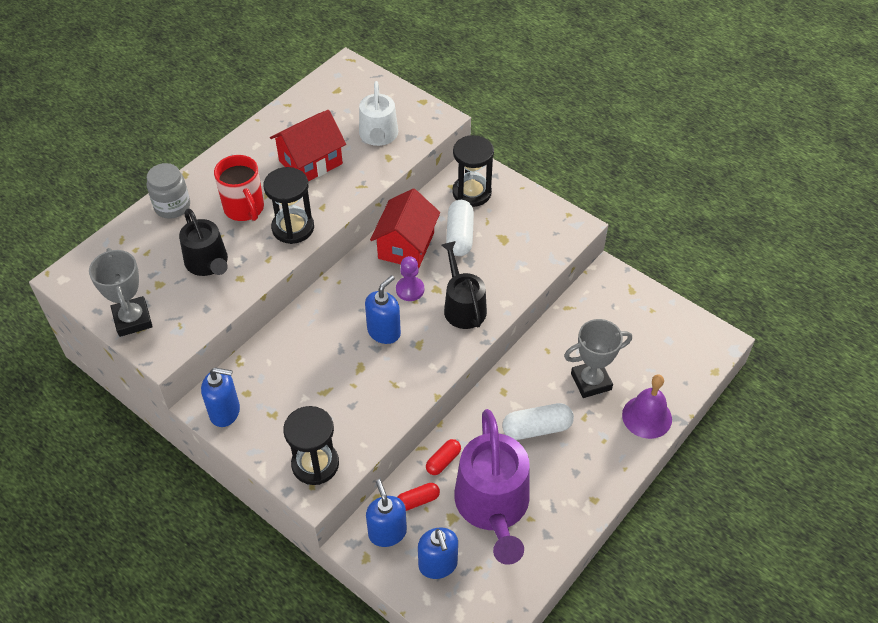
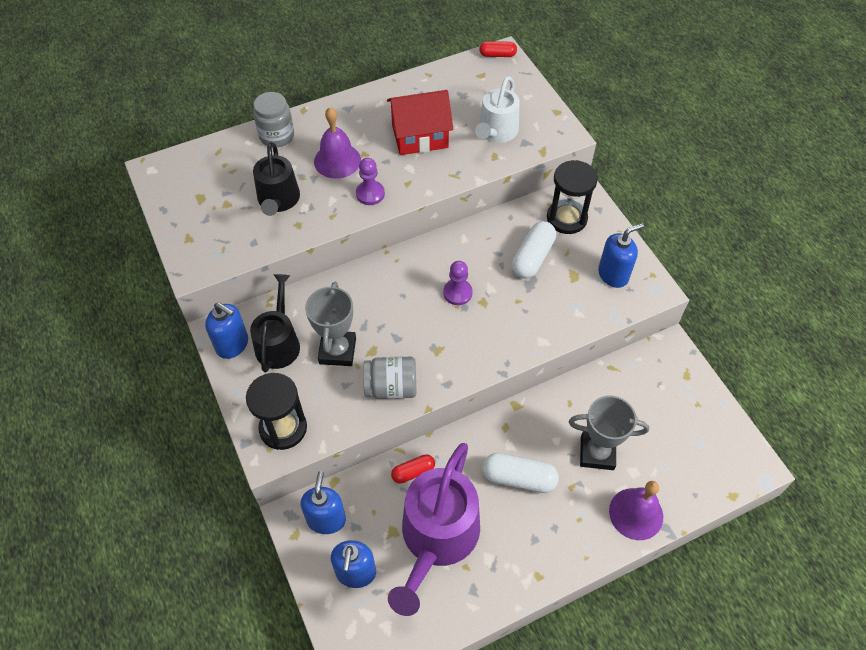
camera: 25 degrees right, 5 degrees up
grey trophy [89,248,153,337] -> grey trophy moved to [305,282,356,366]
red mug [214,155,264,221] -> purple bell [314,107,361,179]
black hourglass [264,167,314,244] -> purple pawn [356,158,385,205]
blue soap dispenser [365,275,401,344] -> blue soap dispenser moved to [598,223,644,288]
red house [370,188,440,269] -> none
red capsule [397,483,440,511] -> red capsule moved to [479,41,517,57]
black watering can [441,241,487,329] -> black watering can moved to [250,274,300,373]
none -> grey jar [363,357,416,399]

